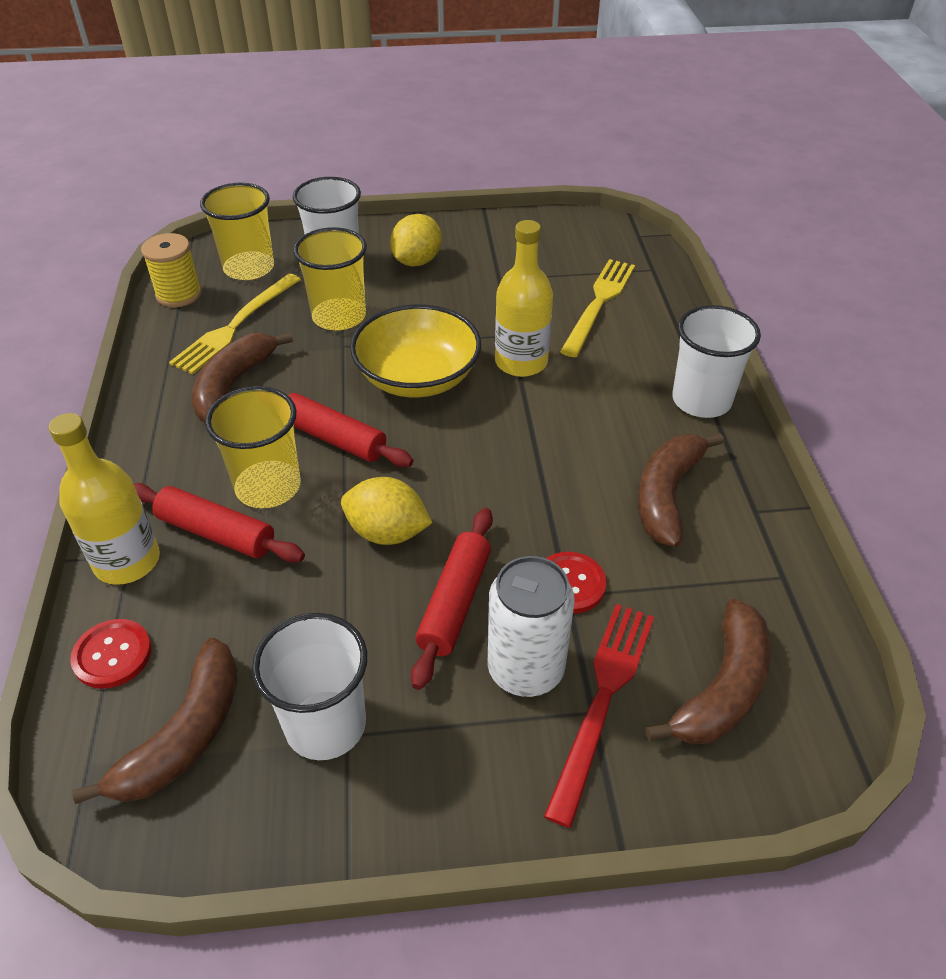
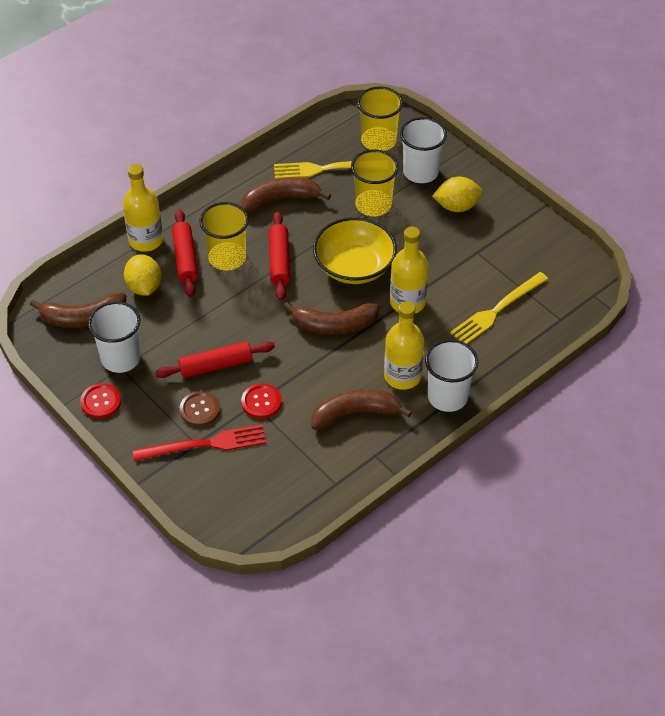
camera: 55 degrees right, 5 degrees up
red button [70,619,152,689] -> red button moved to [80,383,121,418]
yellow spool [141,233,202,307] -> none
yellow lemon [341,477,432,545] -> yellow lemon moved to [124,254,161,296]
white can [487,556,575,697] -> brown button [180,391,220,426]
yellow fork [560,259,635,357] -> yellow fork turned 150 degrees clockwise [450,272,548,344]
brown banana [645,599,771,744] -> brown banana moved to [283,302,379,334]
none -> yellow bottle [384,301,424,390]

